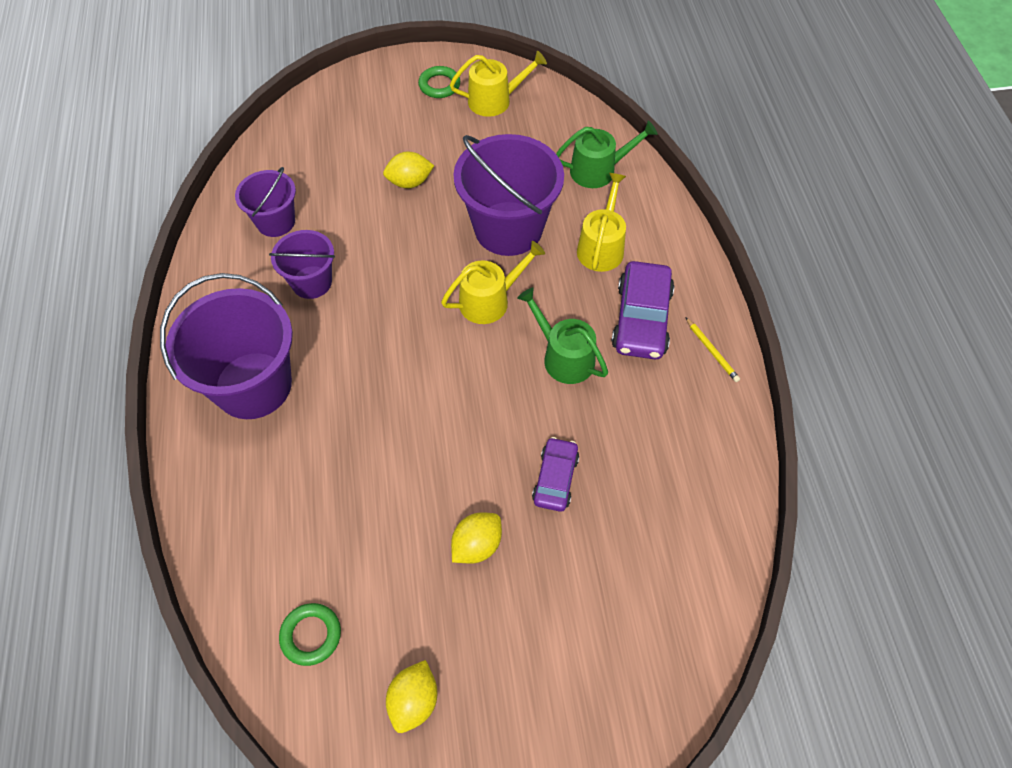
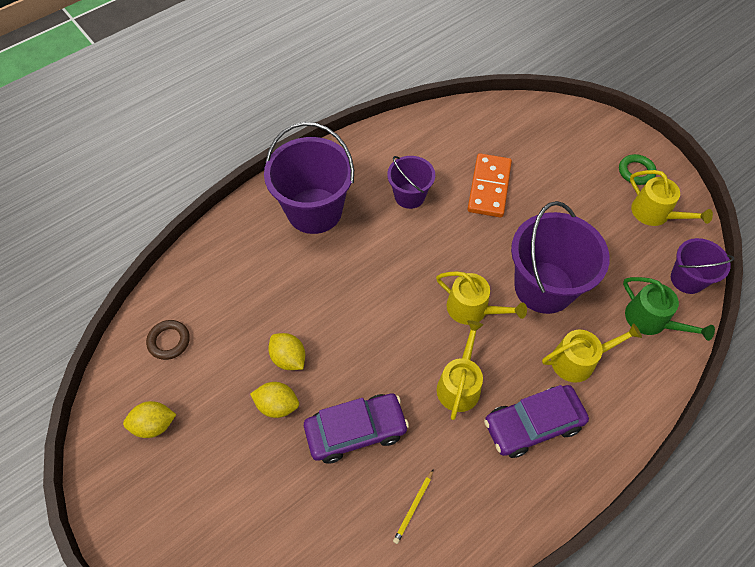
camera: 60 degrees right, 0 degrees up
purple bucket [235,167,296,237] -> purple bucket moved to [671,238,734,294]
green ring [279,603,341,666] -> brown ring [146,320,190,360]
yellow lemon [383,152,434,188] -> yellow lemon moved to [268,333,305,370]
green watering can [517,288,608,384] -> yellow watering can [437,320,483,420]
purple car [532,437,579,512] -> purple car [304,393,409,463], size x1.62
yellow pencil [685,317,740,382] -> yellow pencil moved to [393,469,434,544]
none -> orange domino [468,153,512,218]

